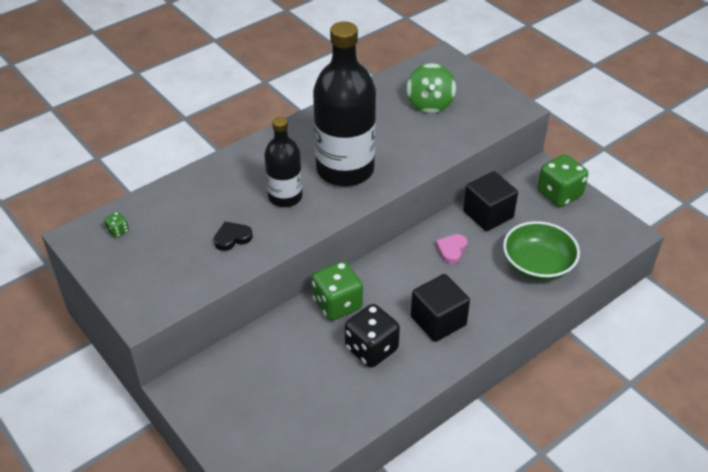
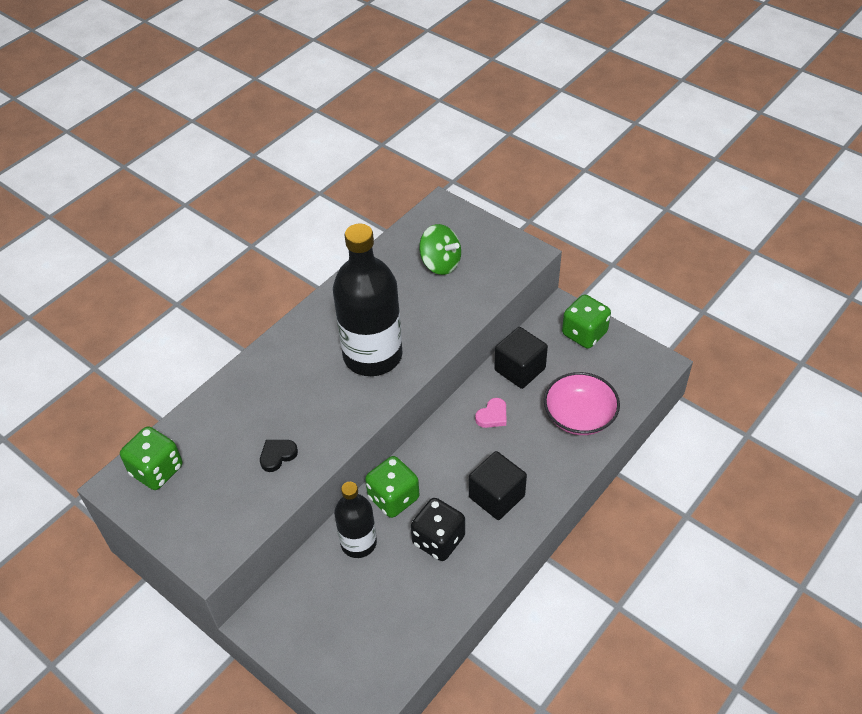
camera: 10 degrees left, 5 degrees up
green dice [104,212,129,238] -> green dice [120,426,182,490], size x2.29
black bottle [264,117,302,207] -> black bottle moved to [334,482,377,558]
green spinning top [406,63,456,113] -> green spinning top turned 45 degrees counterclockwise [419,224,461,275]
pink heart [436,234,468,264] -> pink heart turned 150 degrees counterclockwise [475,398,506,428]
green bowl [503,221,580,281] -> pink bowl [544,372,620,435]

